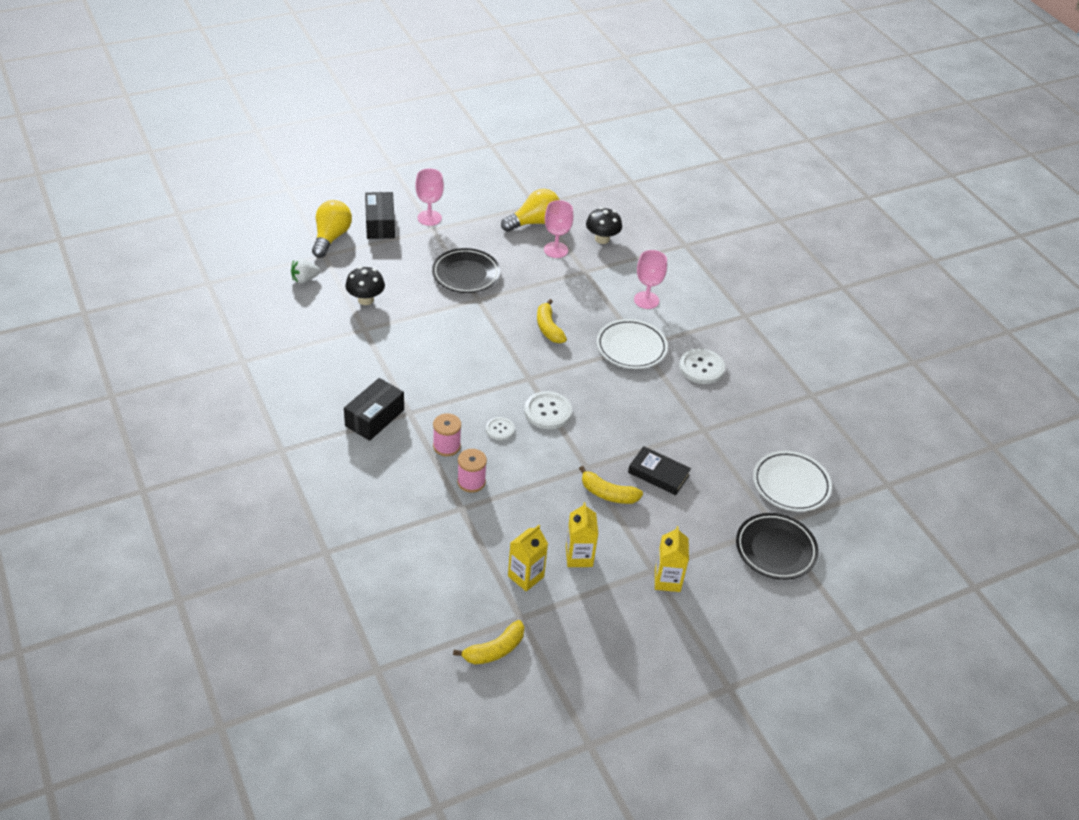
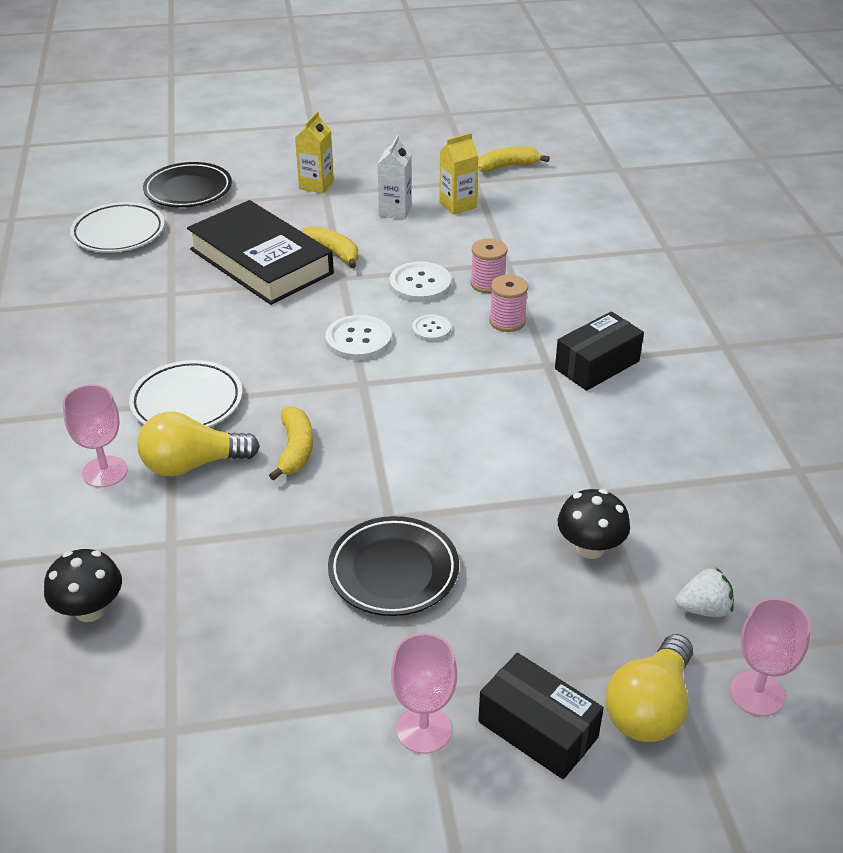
camera: 160 degrees left, 5 degrees down
black box [365,192,395,239] -> black box turned 60 degrees counterclockwise [478,653,604,779]
yellow light bulb [501,188,560,232] -> yellow light bulb moved to [137,412,260,477]
pink goblet [544,200,573,258] -> pink goblet moved to [730,598,811,716]
yellow carton [566,502,598,567] -> white carton [377,135,412,220]
black book [628,446,691,495] -> black book [187,200,334,305], size x2.04
white button [679,349,725,384] -> white button moved to [389,261,451,302]

